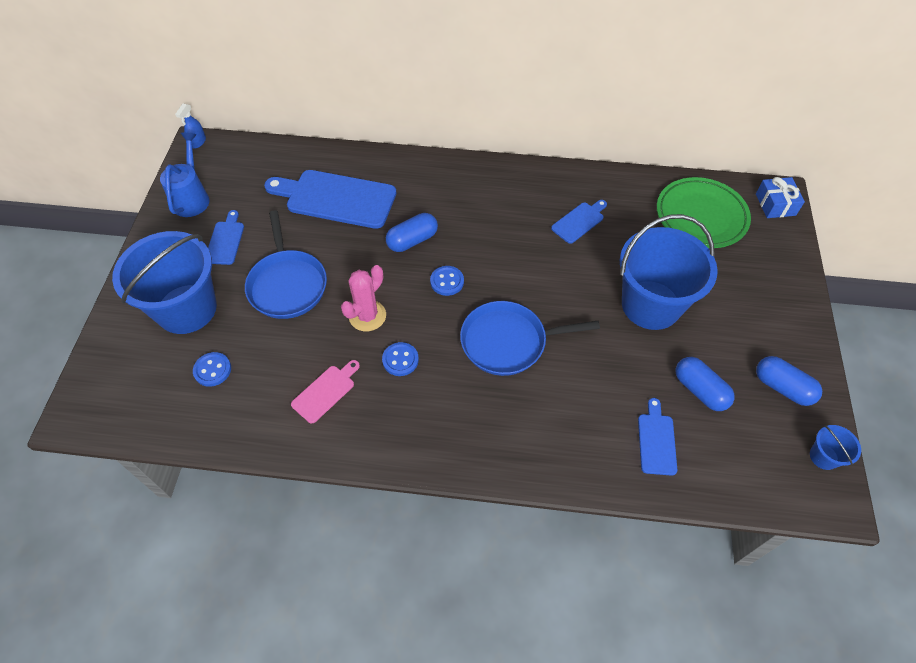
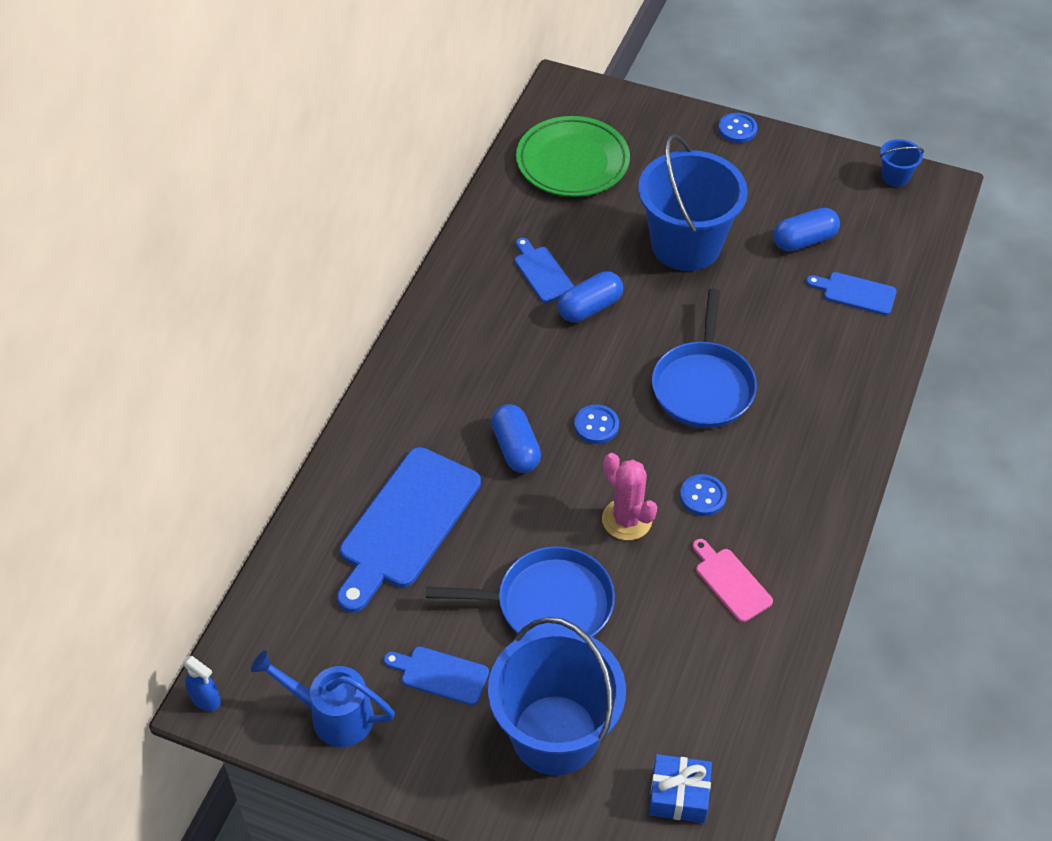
camera: 75 degrees left, 5 degrees down
blue button [193,352,231,387] -> blue button moved to [718,113,757,143]
blue gift [756,177,805,218] -> blue gift moved to [649,754,712,823]
blue capsule [756,356,822,406] -> blue capsule moved to [558,271,623,322]

